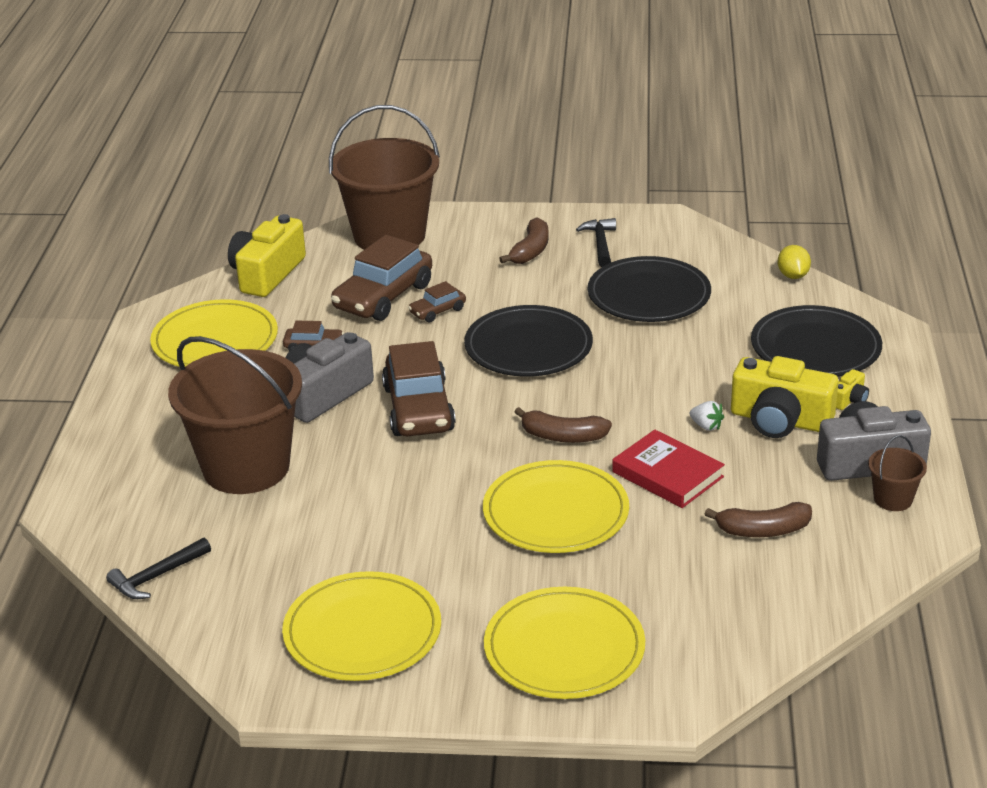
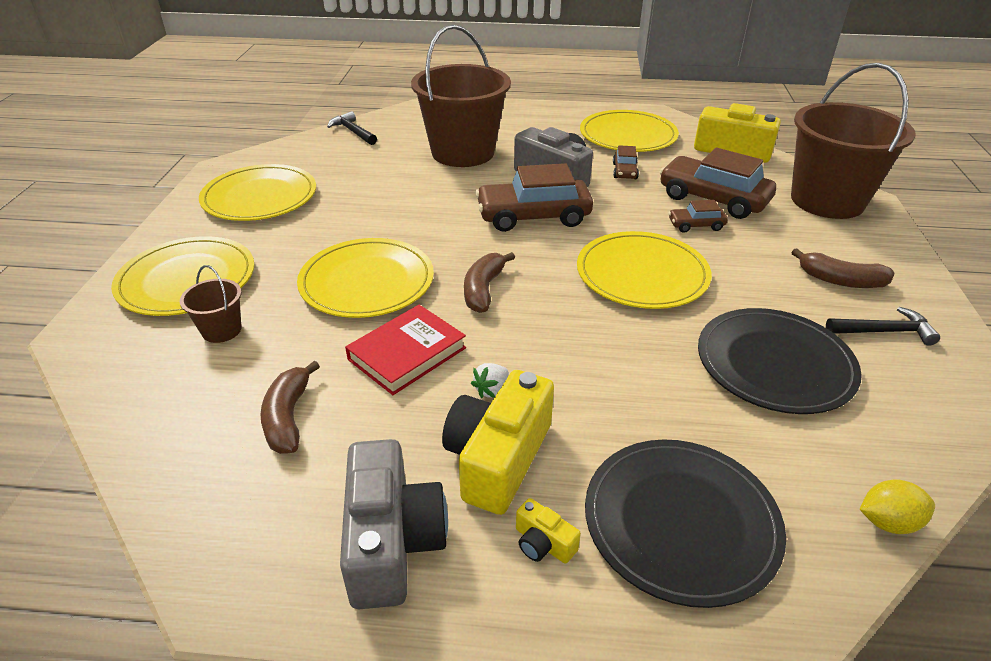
camera: 90 degrees right, 5 degrees up
brown car [408,281,466,323] -> brown car turned 60 degrees counterclockwise [668,200,728,233]
black plate [464,305,593,377] -> yellow plate [577,231,712,309]
brown bucket [868,435,927,511] -> brown bucket moved to [180,265,242,343]

